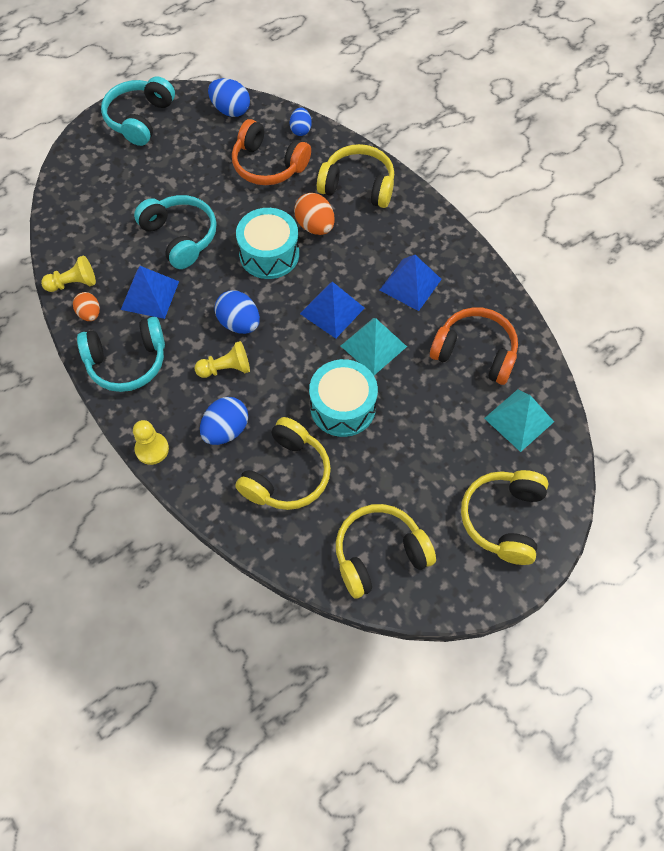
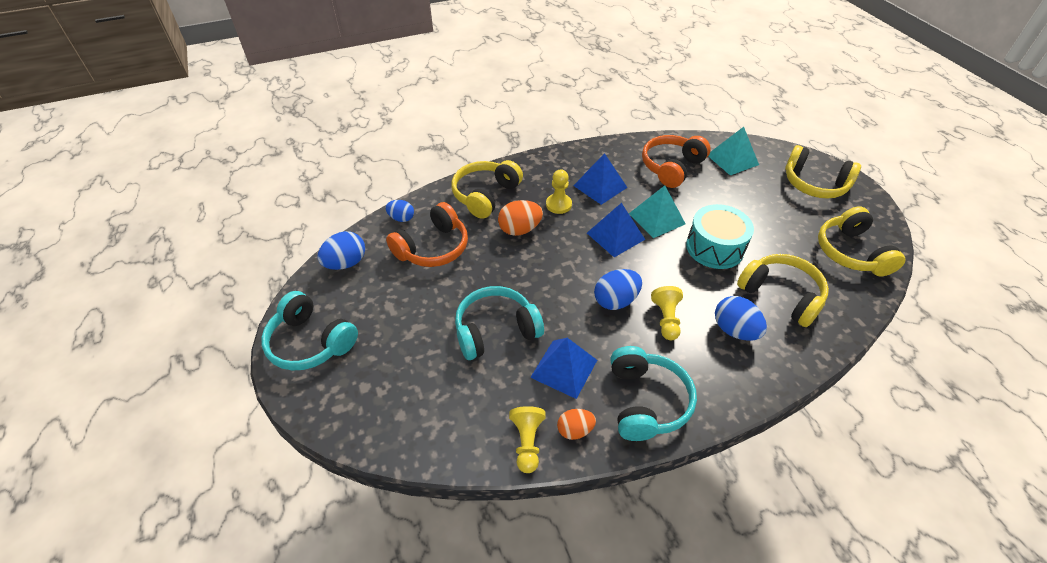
camera: 75 degrees left, 15 degrees down
yellow pawn [133,420,169,465] -> yellow pawn moved to [546,169,572,214]
turquoise drum [236,208,299,279] -> none

